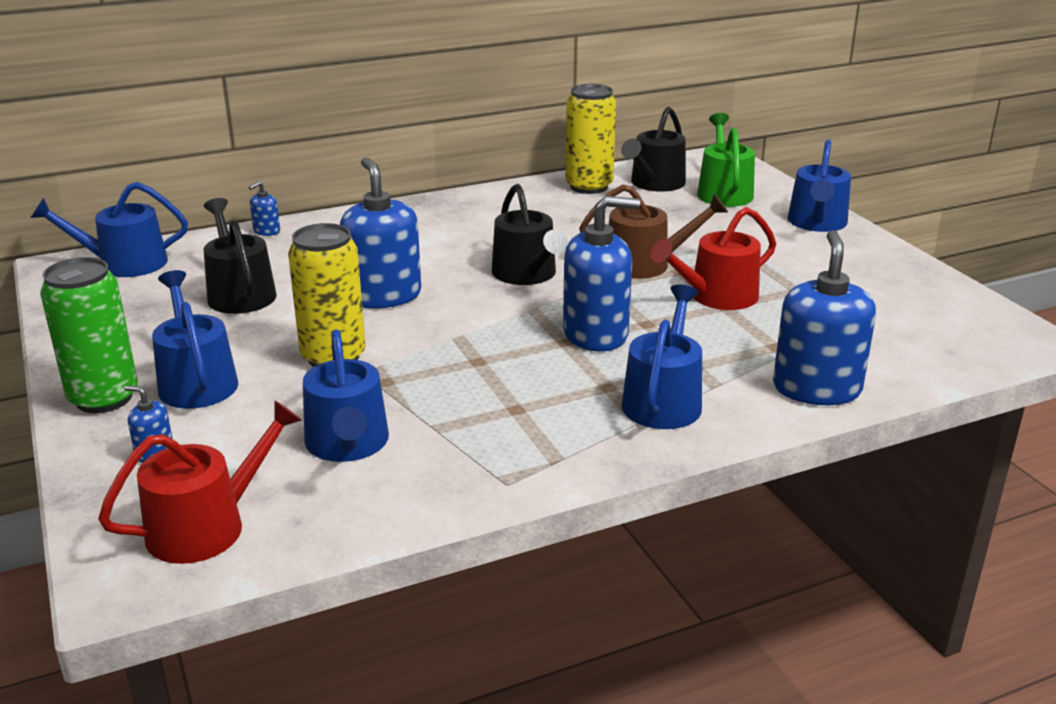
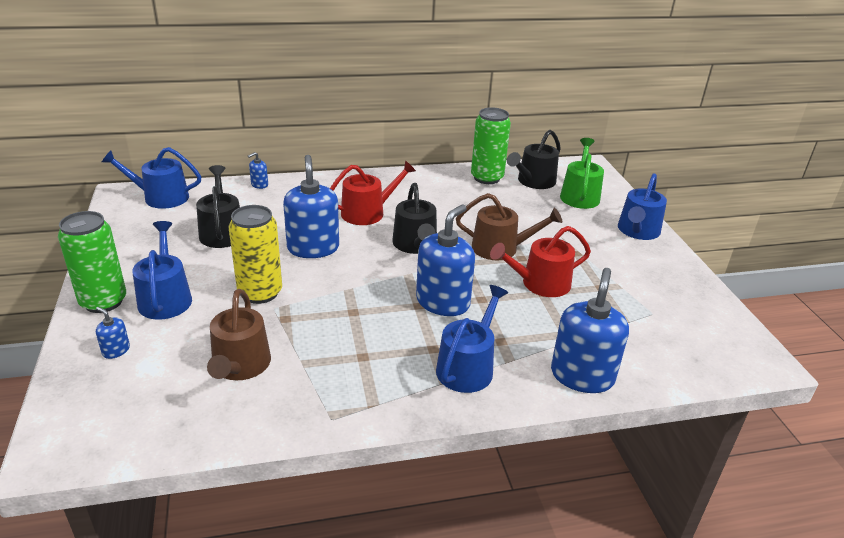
camera: 10 degrees right, 5 degrees up
red watering can [98,401,302,564] -> red watering can moved to [330,160,416,225]
blue watering can [303,329,389,462] -> brown watering can [207,289,271,381]
blue soap dispenser [563,196,640,352] -> blue soap dispenser turned 60 degrees counterclockwise [416,205,475,316]
yellow can [565,84,616,194] -> green can [471,107,511,184]

